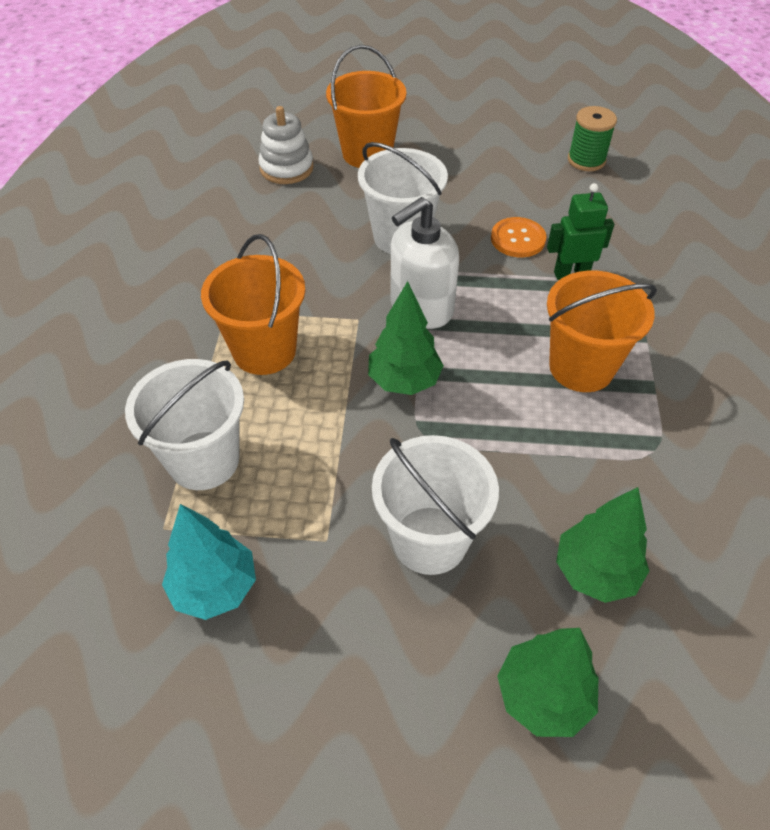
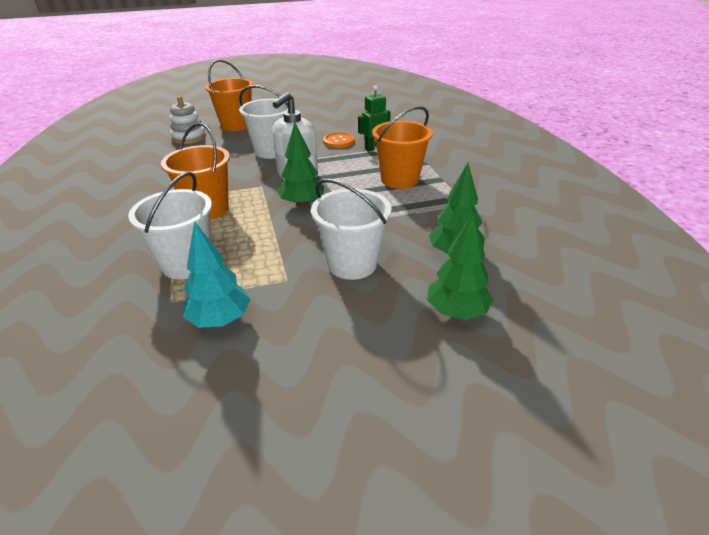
camera: 20 degrees left, 15 degrees down
green spool [568,106,617,171] -> none

